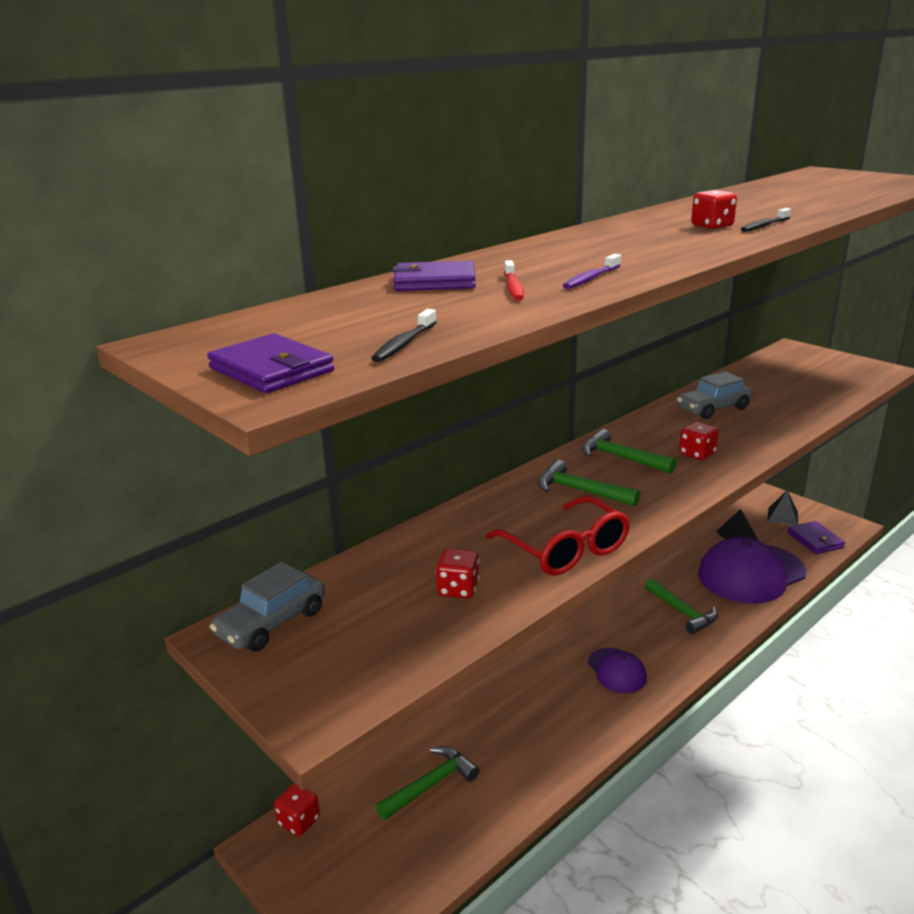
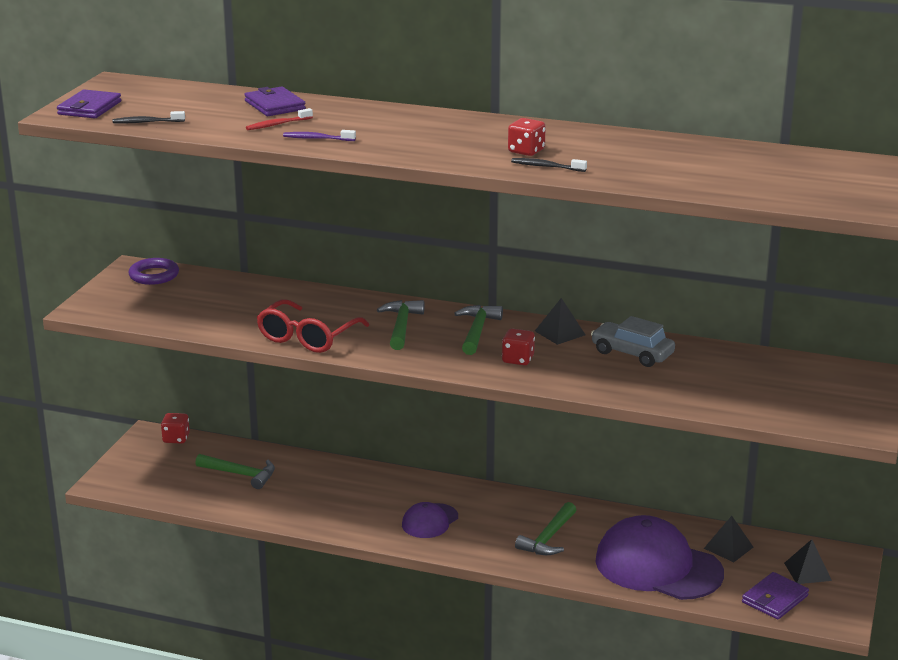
camera: 60 degrees right, 0 degrees up
grey car [210,562,325,652] -> purple ring [128,258,179,285]
red dice [436,548,479,599] -> none
none -> black pyramid [535,298,585,345]

